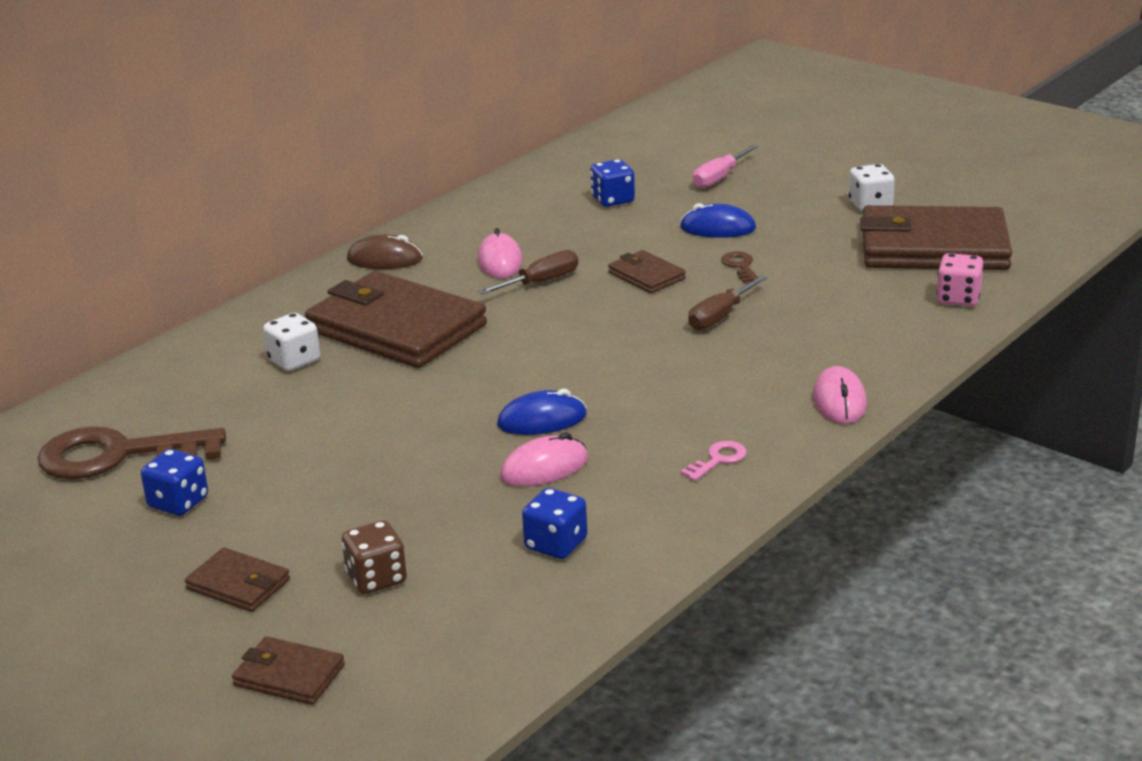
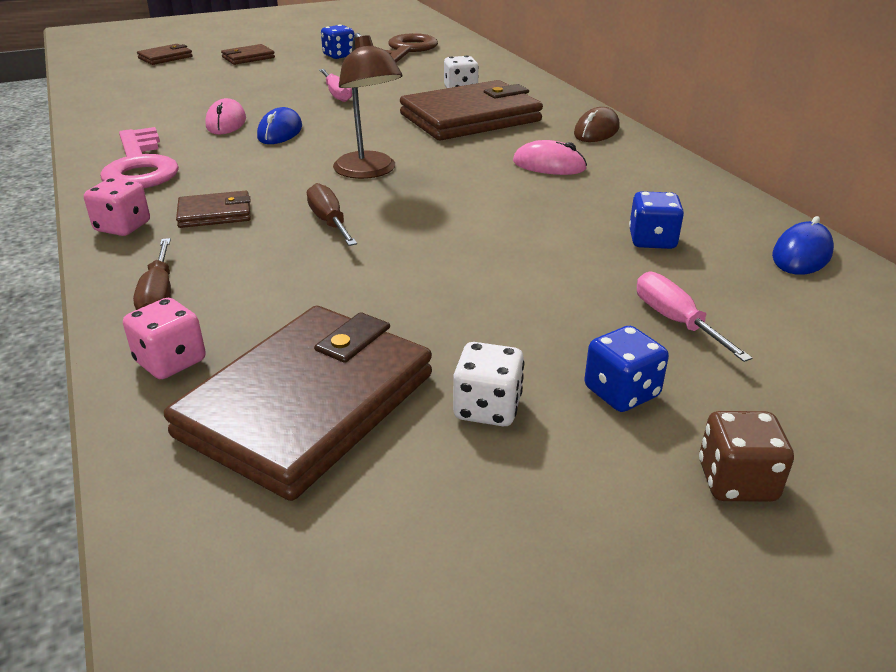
camera: 115 degrees right, 5 degrees up
brown dice [342,520,407,594] -> brown dice moved to [699,411,794,502]
brown screwdriver [478,250,578,295] -> brown screwdriver moved to [133,238,171,310]
blue dice [522,488,588,559] -> blue dice moved to [584,326,669,412]
brown wallet [608,250,686,293] -> brown wallet moved to [176,191,251,228]
blue mouse [680,203,756,238] -> blue mouse moved to [772,216,834,275]
pink key [680,441,747,481] -> pink key [100,127,179,188], size x2.39
brown key [721,251,758,283] -> none
pink mouse [813,366,867,424] -> pink dice [84,178,150,236]
none -> pink screwdriver [319,69,352,102]
none -> brown lamp [333,33,402,179]

